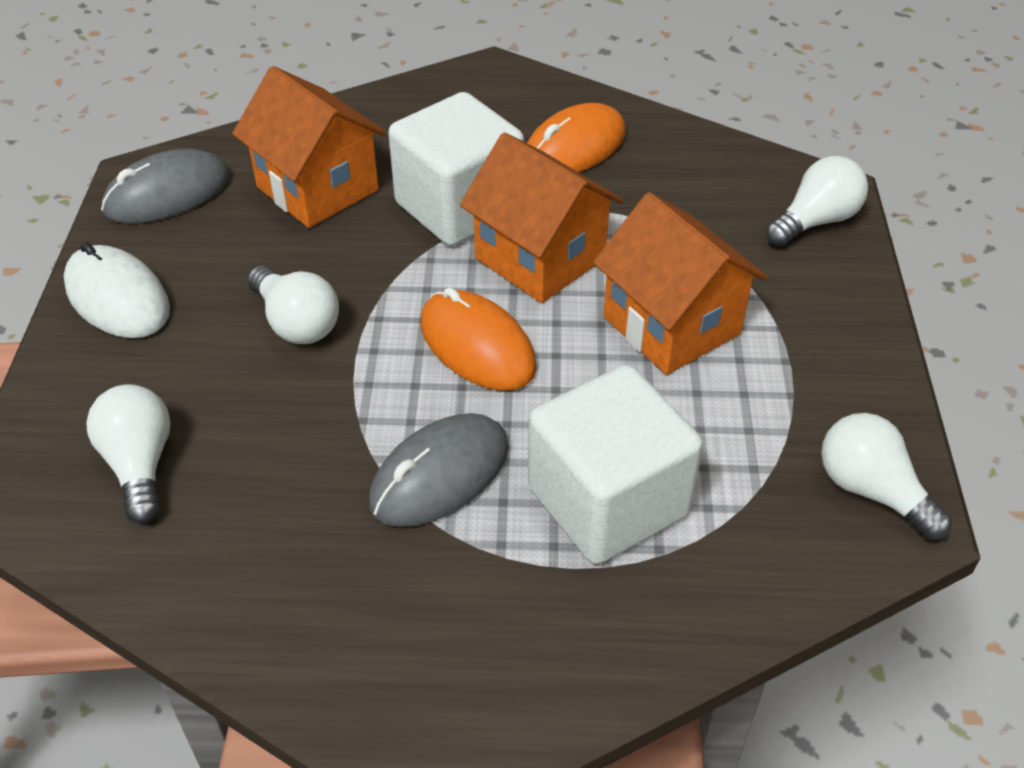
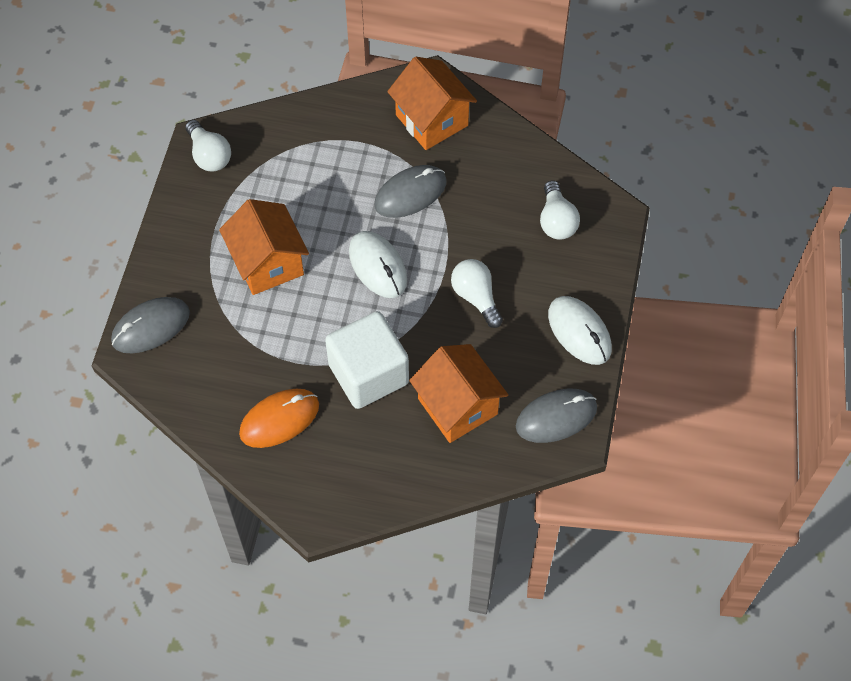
camera: 170 degrees left, 15 degrees up
orange mouse [421,287,537,391] -> white mouse [349,231,407,298]
orange house [460,133,623,303] -> orange house moved to [387,57,477,150]
white cube [528,365,703,564] -> none
white light bulb [765,156,868,247] -> grey mouse [111,297,190,353]

